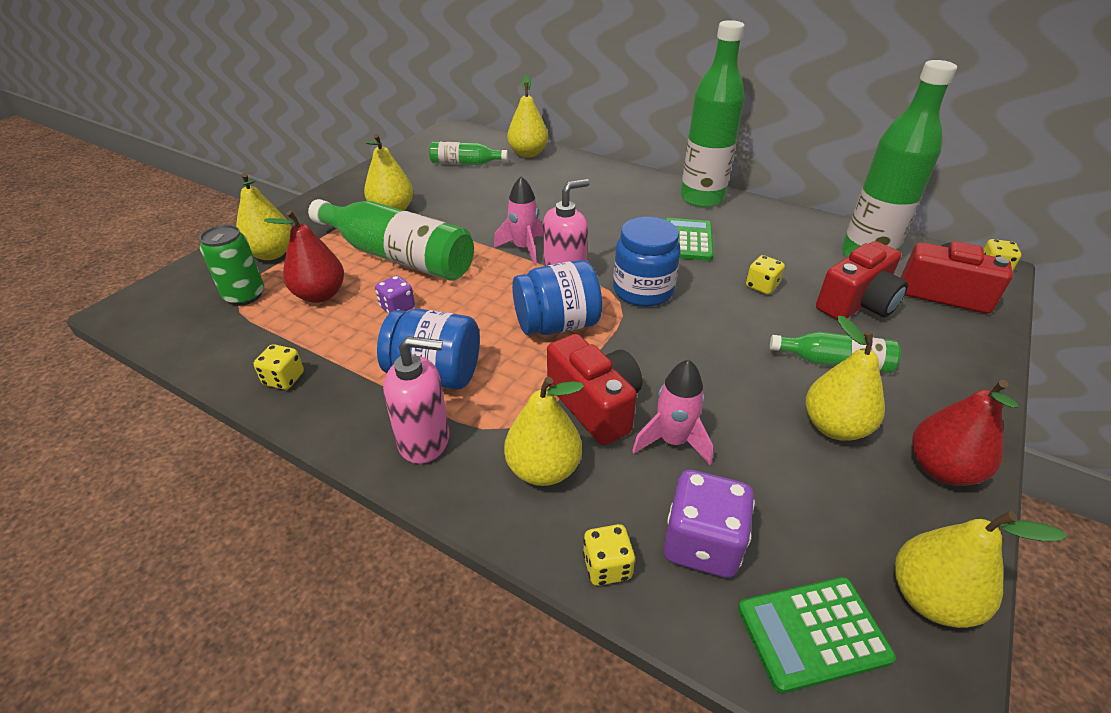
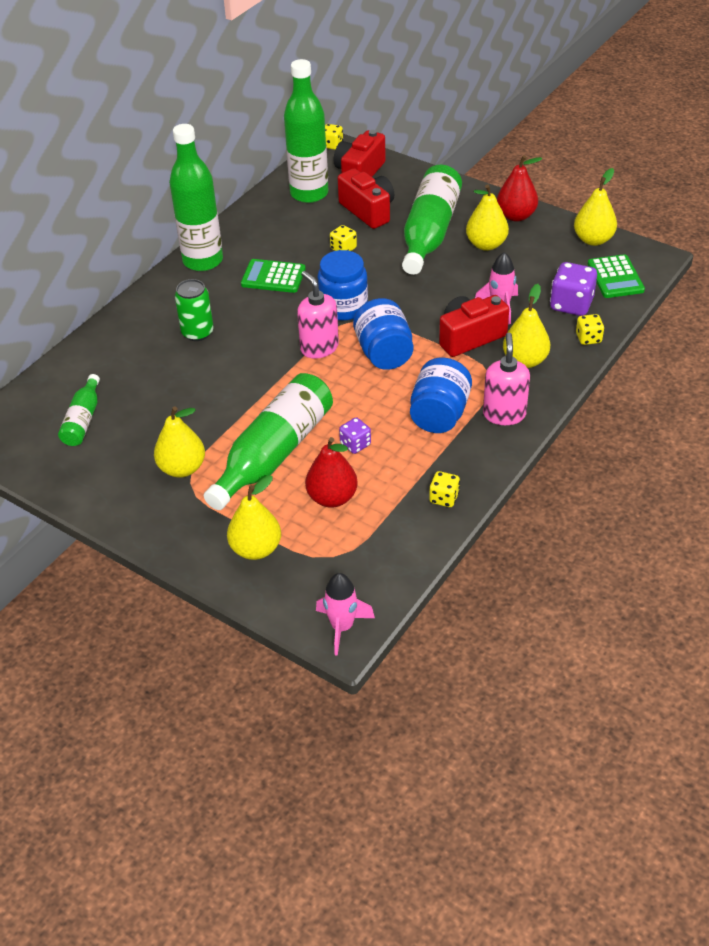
camera: 85 degrees left, 5 degrees up
green can [199,225,264,306] -> green can moved to [175,279,214,341]
pink rocket [494,176,543,265] -> pink rocket moved to [316,573,375,656]
yellow pear [507,75,548,157] -> none
green bottle [770,332,901,373] -> green bottle [402,165,462,275], size x1.92

